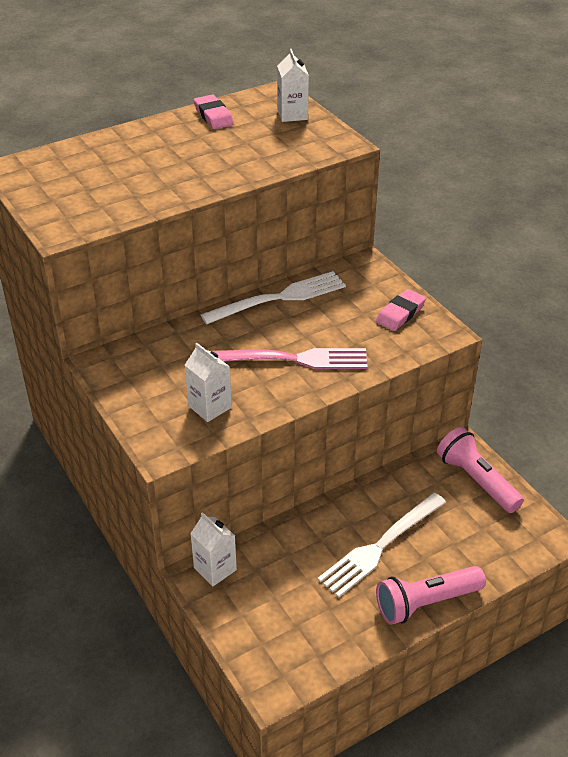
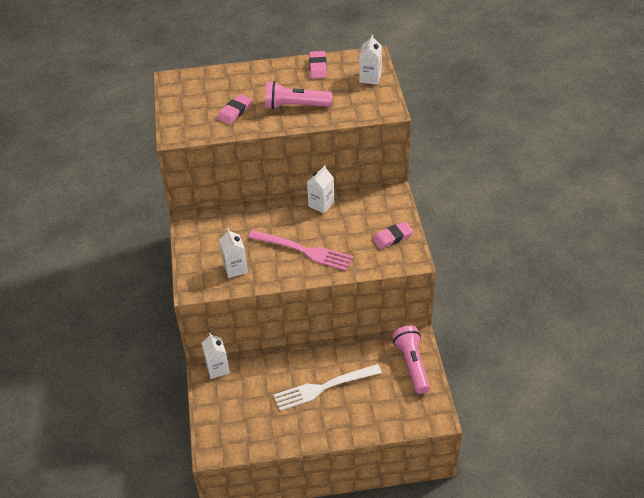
camera: 25 degrees right, 5 degrees up
white fork [201,271,346,324] -> white carton [307,165,334,213]
pink flashlight [376,566,486,625] -> pink flashlight moved to [265,81,332,110]
none -> pink eraser [217,94,252,124]

